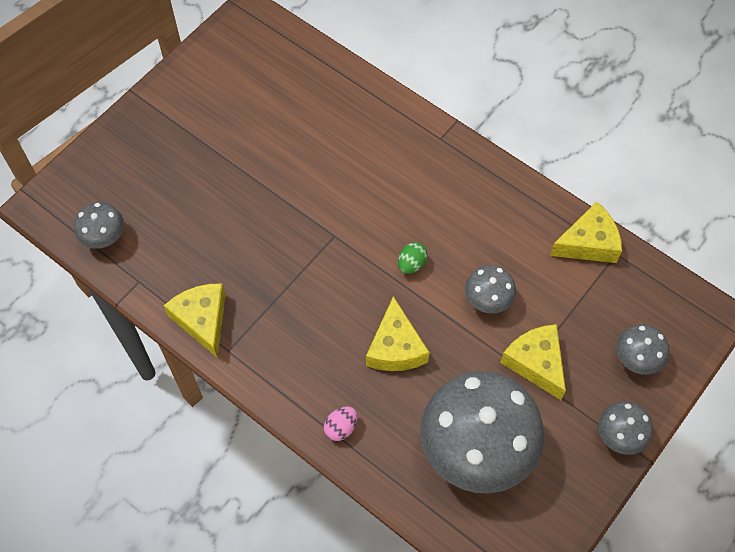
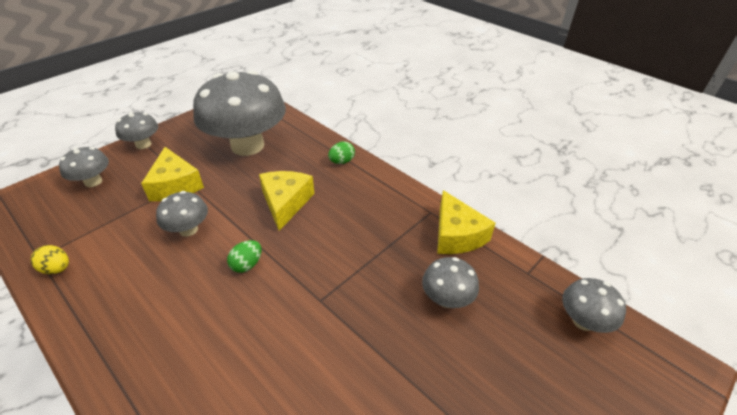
camera: 175 degrees left, 20 degrees down
pink egg [324,406,357,441] -> green egg [328,141,355,164]
yellow cheese [550,201,622,263] -> yellow egg [31,245,69,274]
none -> grey mushroom [422,257,479,308]

